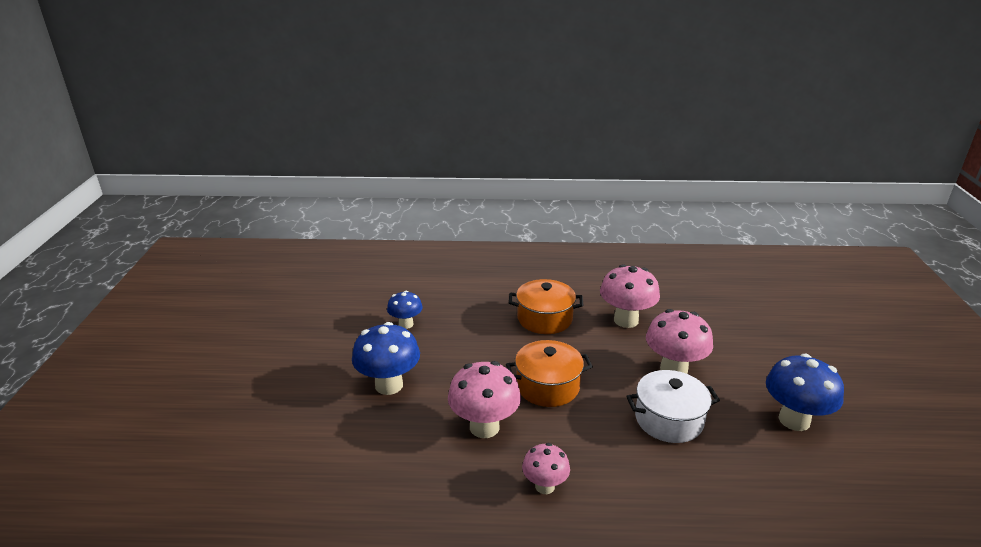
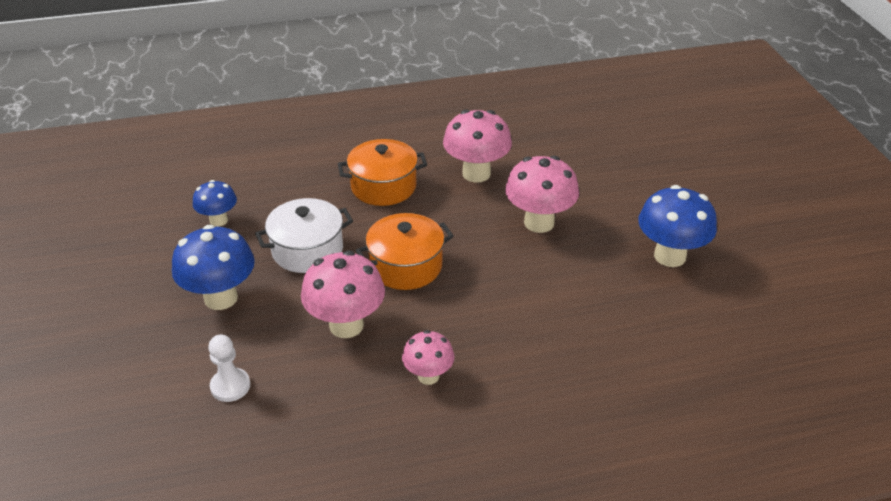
camera: 15 degrees left, 10 degrees up
white pot [626,370,720,443] -> white pot moved to [255,198,353,273]
none -> white pawn [208,335,250,402]

